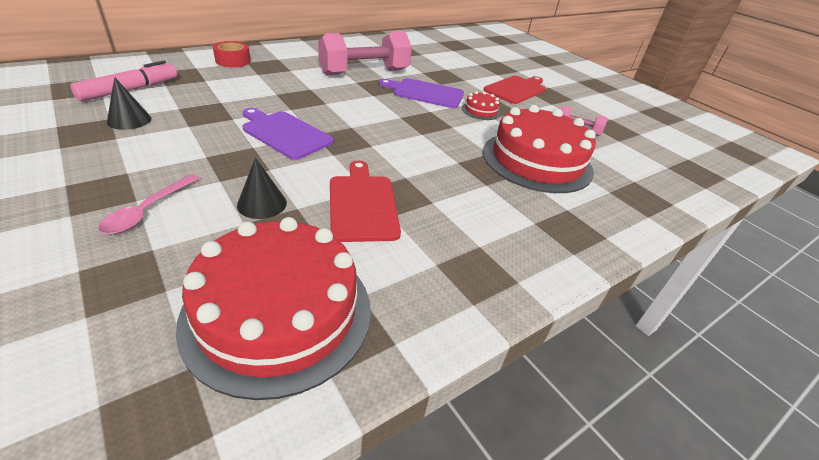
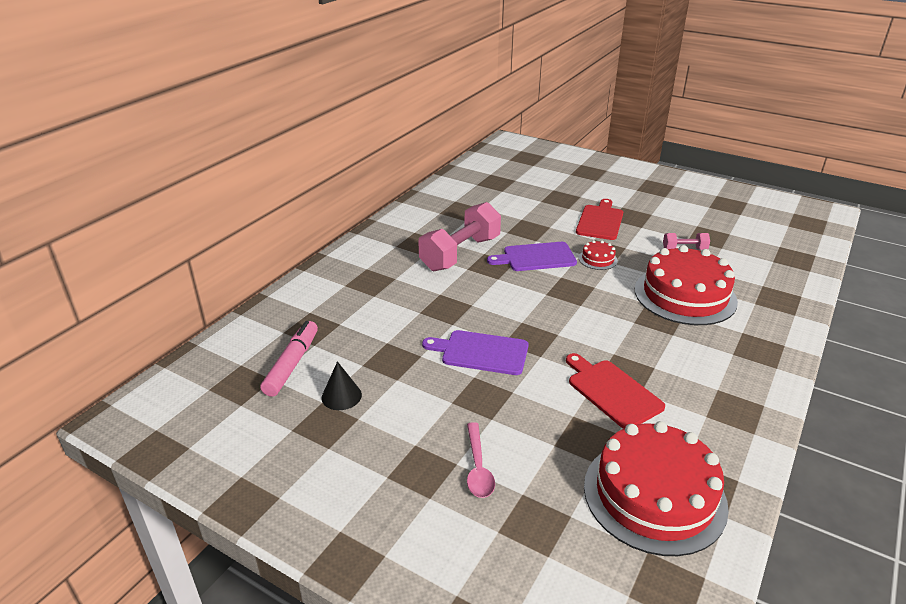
camera: 20 degrees left, 5 degrees down
red tape [213,41,251,67] -> none
black cone [237,157,287,219] -> none

